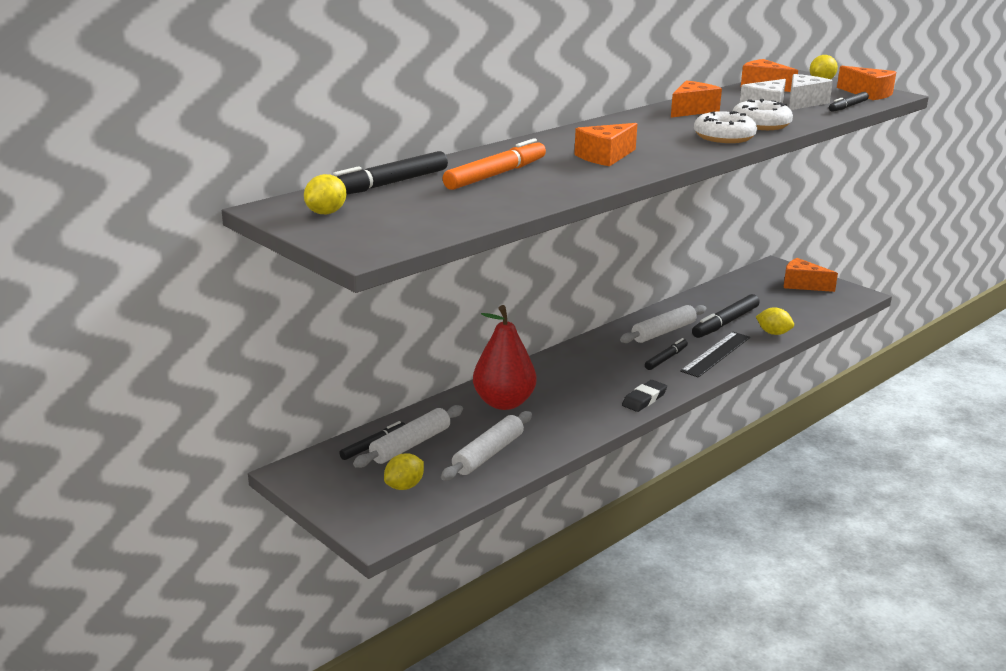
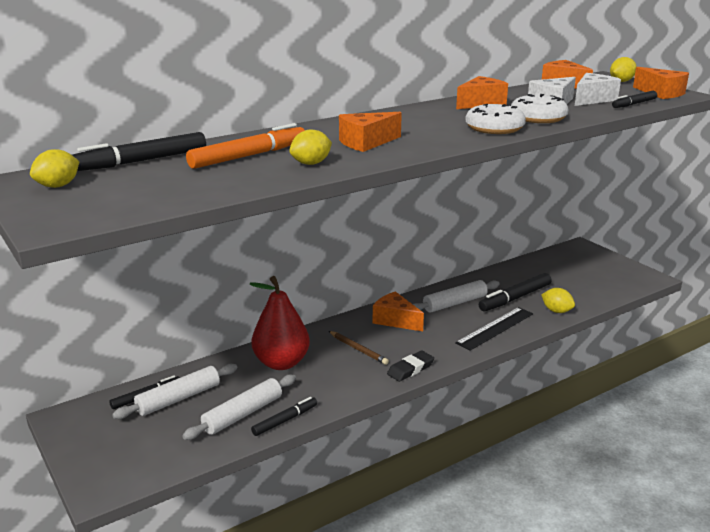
camera: 10 degrees right, 0 degrees up
yellow lemon [384,453,424,490] -> yellow lemon moved to [289,129,332,165]
black marker [645,338,688,370] -> black marker moved to [251,397,317,436]
orange cheese [784,258,838,292] -> orange cheese moved to [373,291,424,331]
none -> brown pencil [329,331,389,365]

